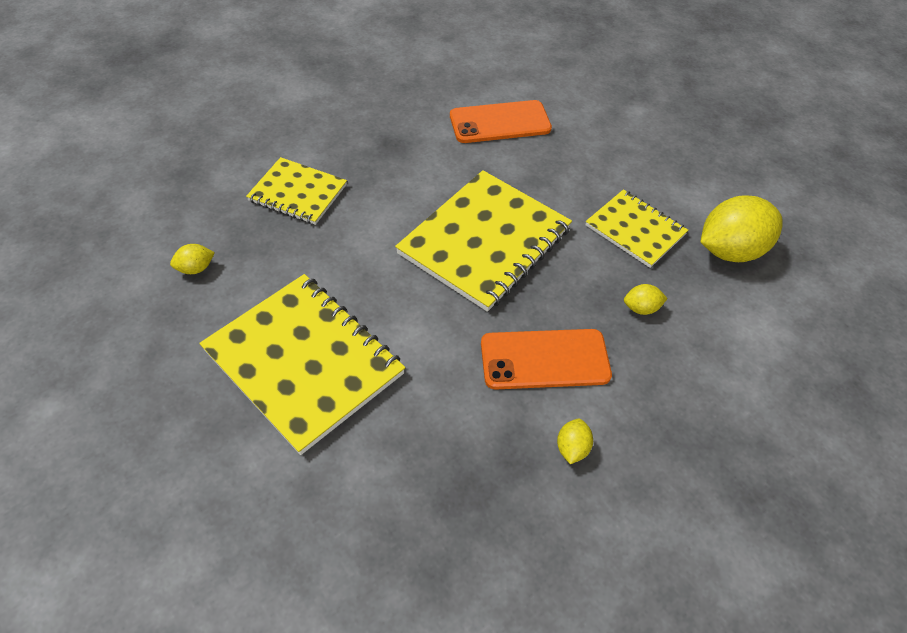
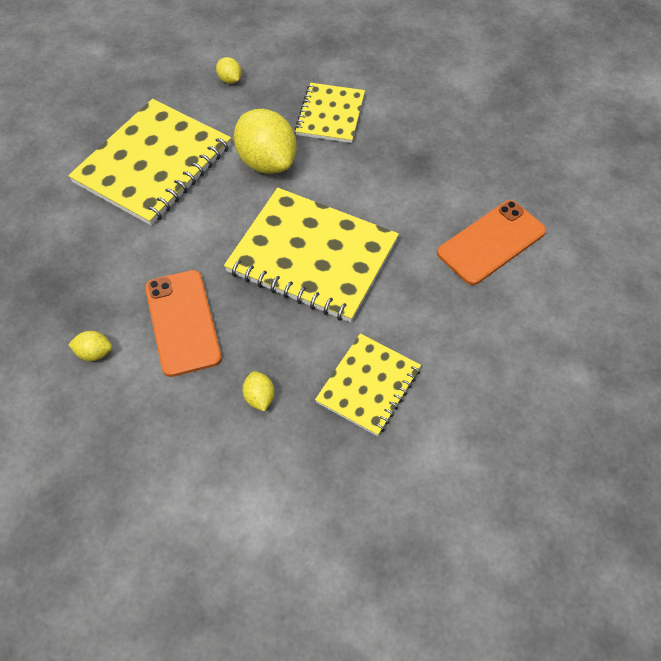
camera: 80 degrees right, 5 degrees up
orange phone [450,100,552,143] -> orange phone turned 75 degrees clockwise [437,200,546,285]
yellow lemon [701,195,783,262] -> yellow lemon moved to [234,109,297,174]

